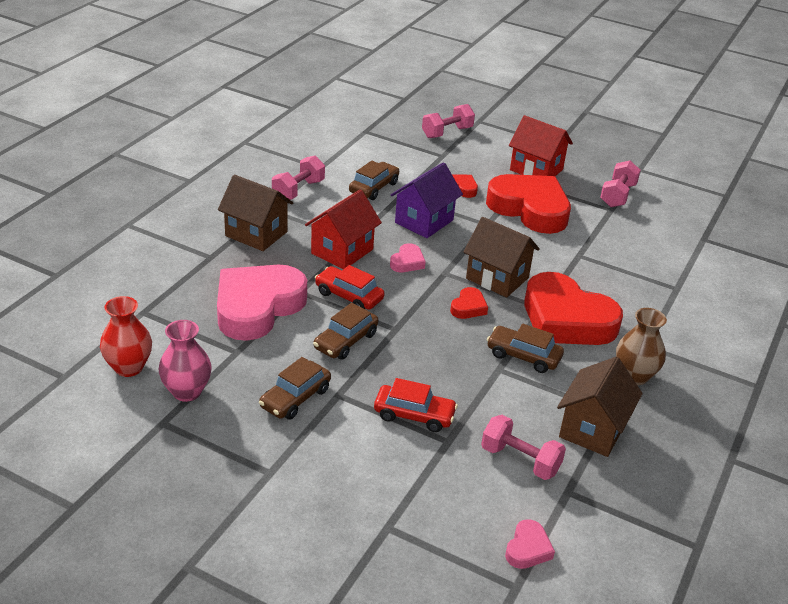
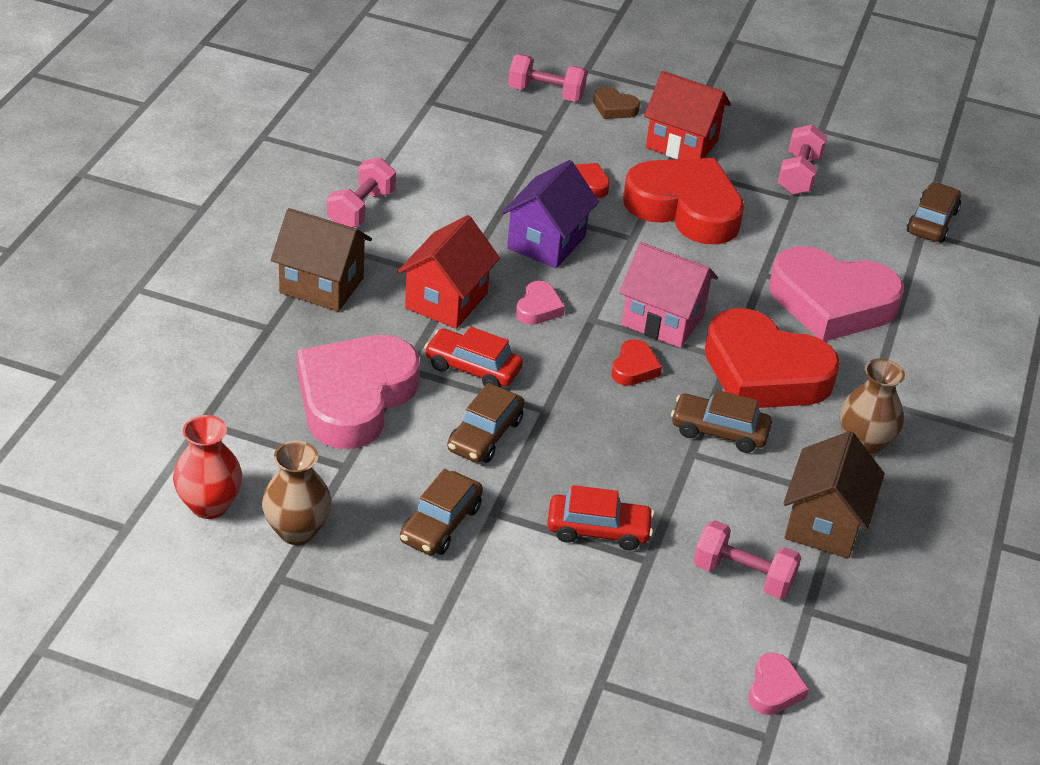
camera: 10 degrees left, 5 degrees up
pink vase [159,320,212,402] -> brown vase [262,441,332,545]
brown car [349,161,399,200] -> brown car moved to [907,182,961,242]
pink dumbbell [422,104,475,138] -> pink dumbbell turned 60 degrees clockwise [508,54,587,102]
brown house [464,217,540,298] -> pink house [619,242,718,348]
none -> brown heart [594,87,640,119]
none -> pink heart [769,246,904,342]

